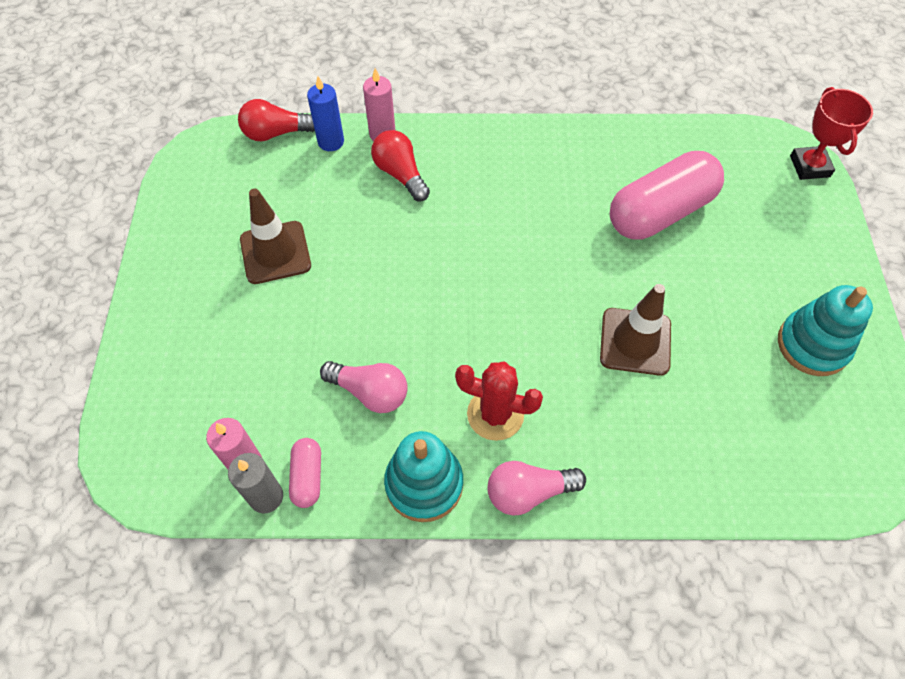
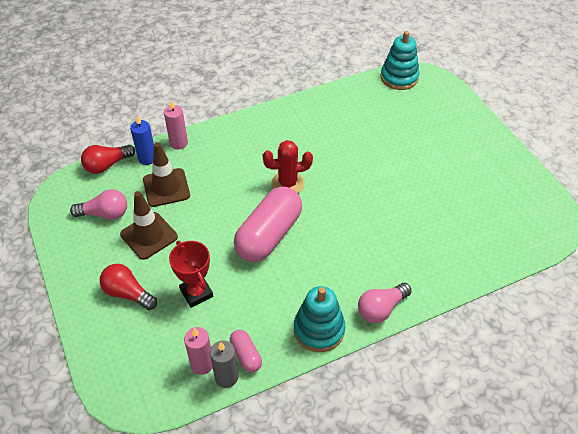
camera: 25 degrees left, 10 degrees down
pink light bulb [320,361,408,413] -> pink light bulb moved to [70,189,127,220]
red light bulb [371,130,430,201] -> red light bulb moved to [100,264,157,310]
red cactus [455,361,543,441] -> red cactus moved to [263,140,313,193]
brown traffic cone [600,284,671,376] -> brown traffic cone moved to [143,142,190,207]
pink capsule [610,151,724,240] -> pink capsule moved to [234,186,302,262]
turquoise stacking toy [778,285,873,376] -> turquoise stacking toy moved to [381,31,419,90]
red trophy [790,87,873,180] -> red trophy moved to [169,241,213,308]

